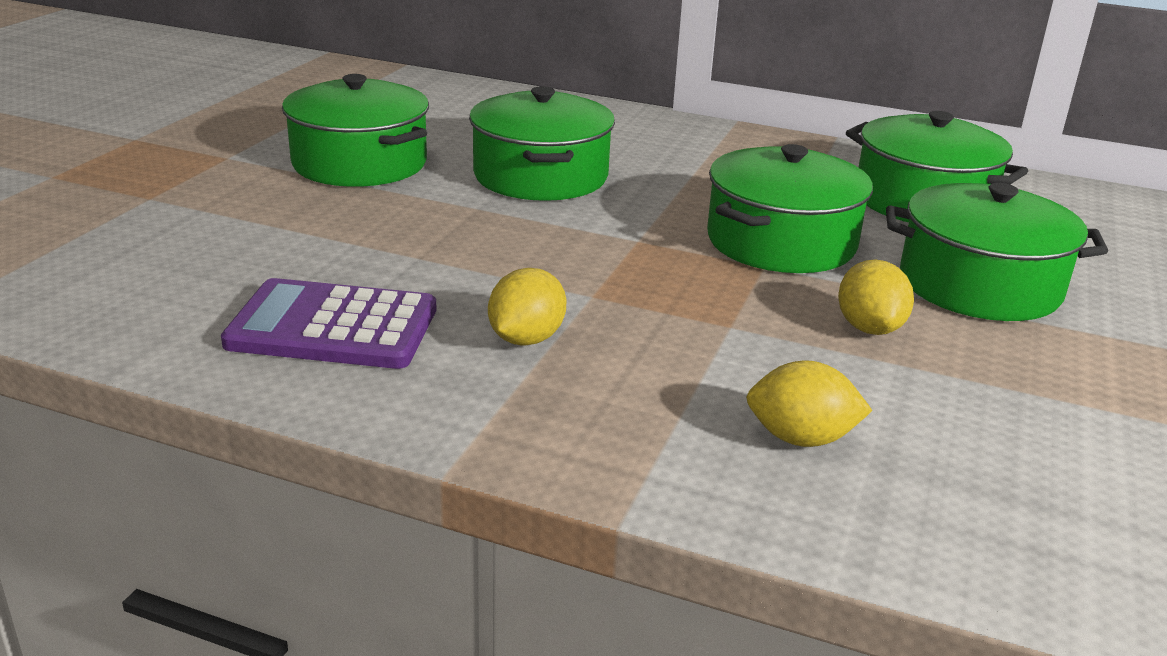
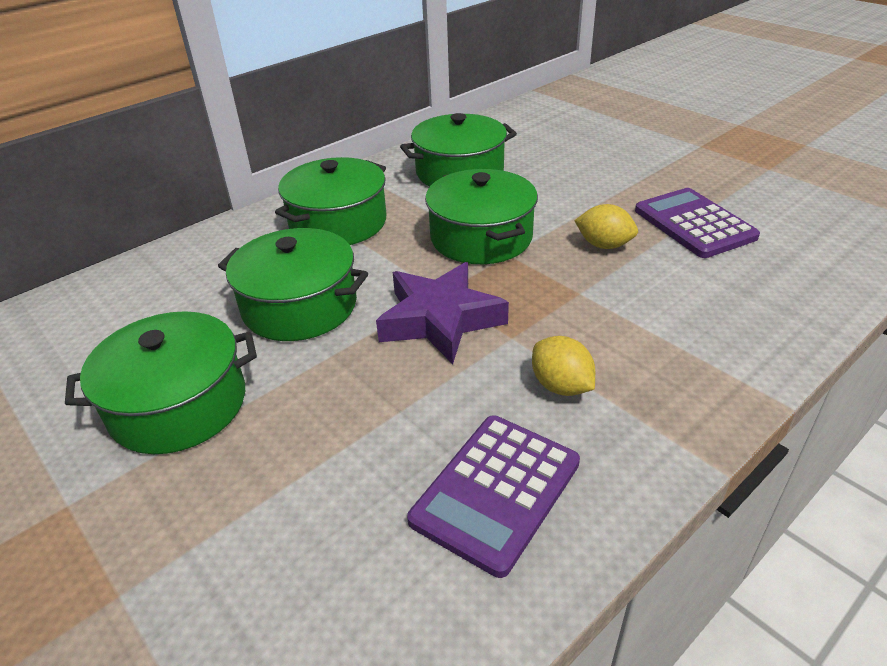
camera: 60 degrees left, 10 degrees up
yellow lemon [746,360,873,447] -> none
green pot [886,183,1108,321] -> green pot moved to [275,157,387,245]
none -> purple star [376,262,509,364]
none -> purple calculator [635,188,760,258]

